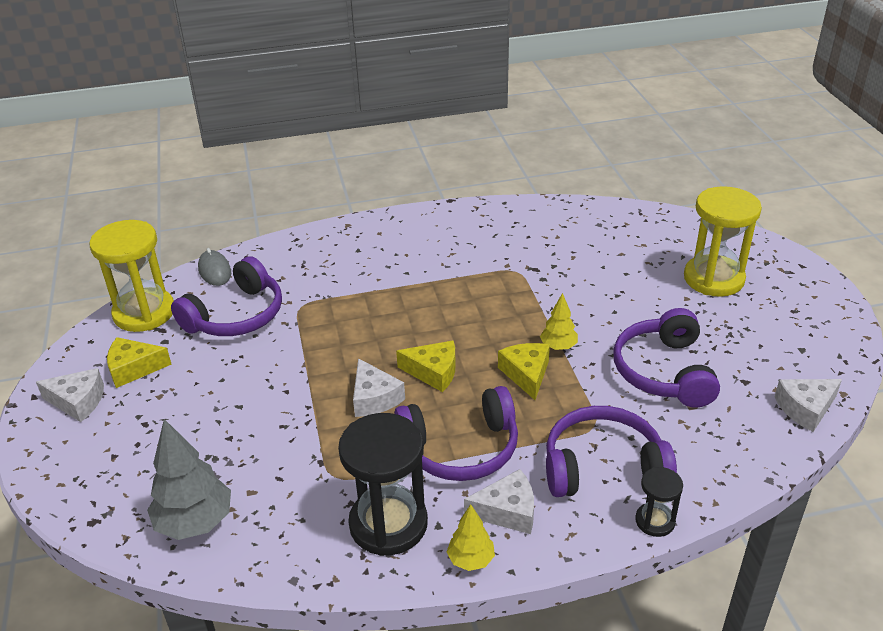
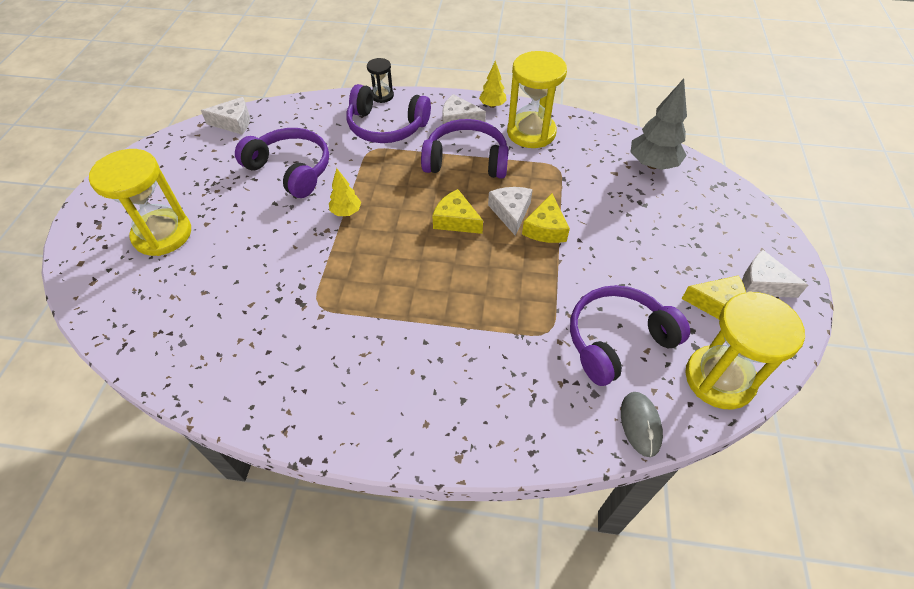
camera: 160 degrees left, 15 degrees up
black hourglass [338,413,428,556] -> yellow hourglass [507,51,567,148]
yellow cheese [498,343,550,400] -> yellow cheese moved to [522,194,570,243]
purple headphones [613,308,720,408] -> purple headphones turned 75 degrees counterclockwise [235,128,329,198]

